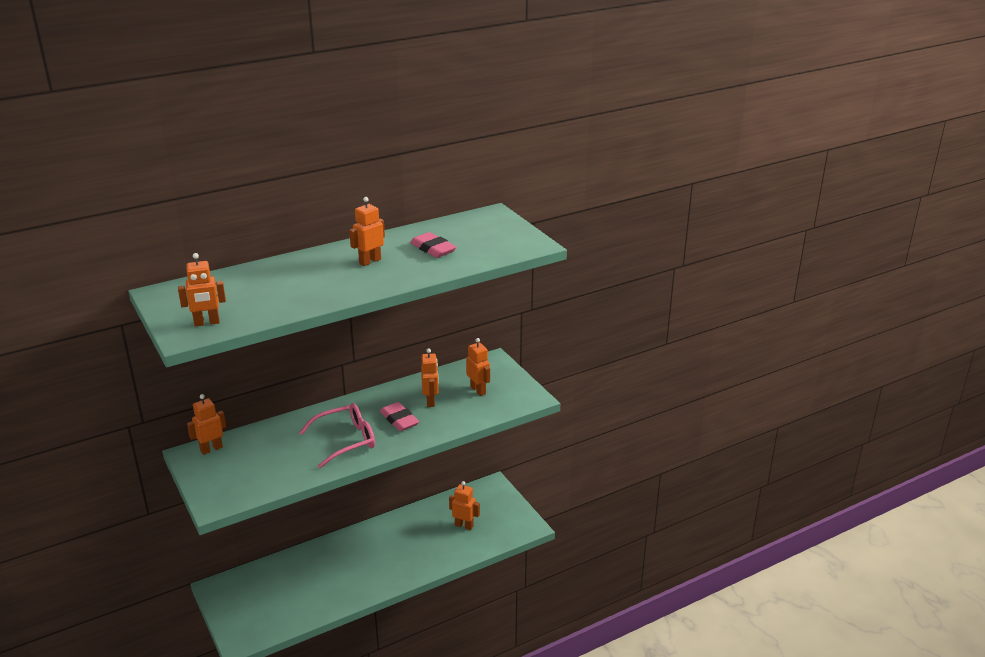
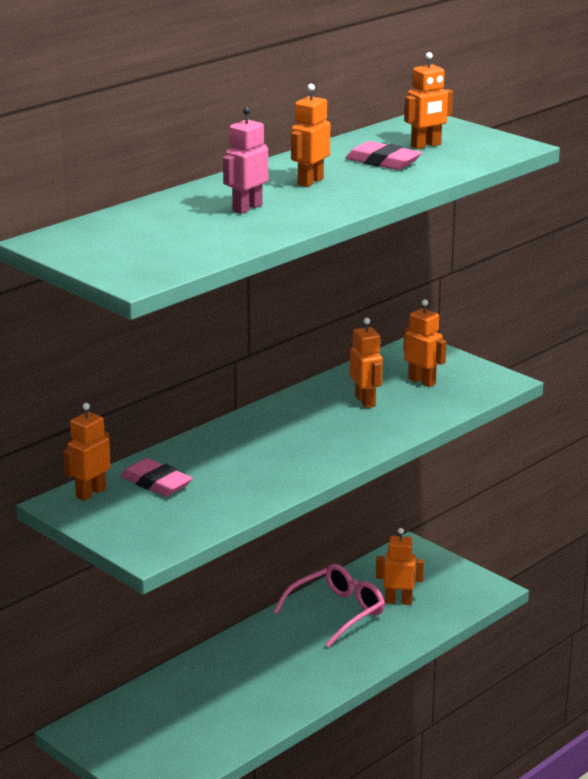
camera: 15 degrees left, 5 degrees down
orange robot [178,253,226,327] -> orange robot moved to [405,52,453,149]
pink glasses [299,403,375,468] -> pink glasses moved to [273,564,385,647]
pink eraser [380,402,419,431] -> pink eraser moved to [120,458,193,496]
none -> pink robot [223,107,268,214]

